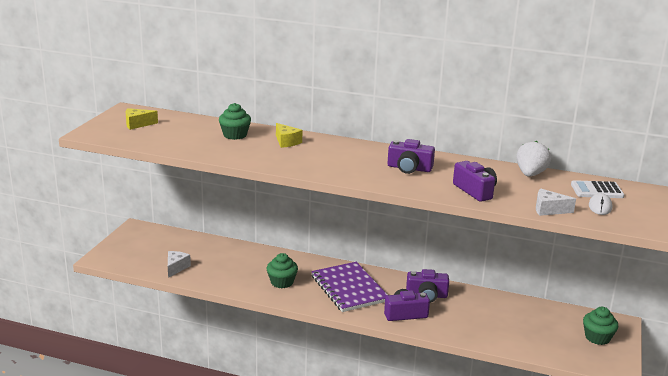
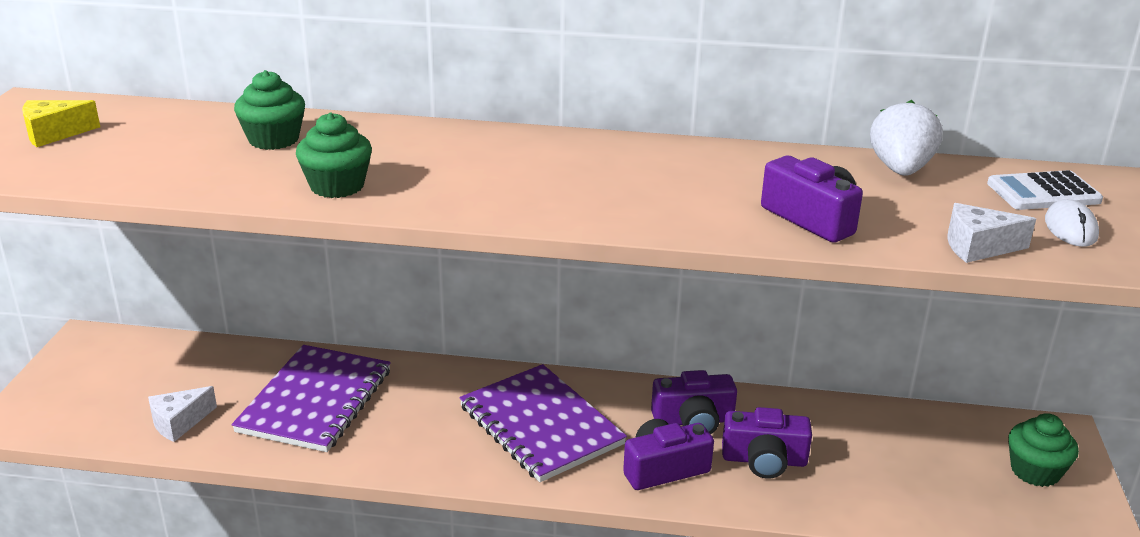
camera: 10 degrees left, 5 degrees up
white cheese [168,251,191,278] -> white cheese turned 135 degrees counterclockwise [148,386,217,442]
green cupcake [267,253,298,288] -> green cupcake moved to [296,113,372,198]
yellow cheese [276,123,302,148] -> none
purple camera [387,139,435,174] -> purple camera moved to [722,407,812,479]
none -> purple notebook [232,345,391,452]

